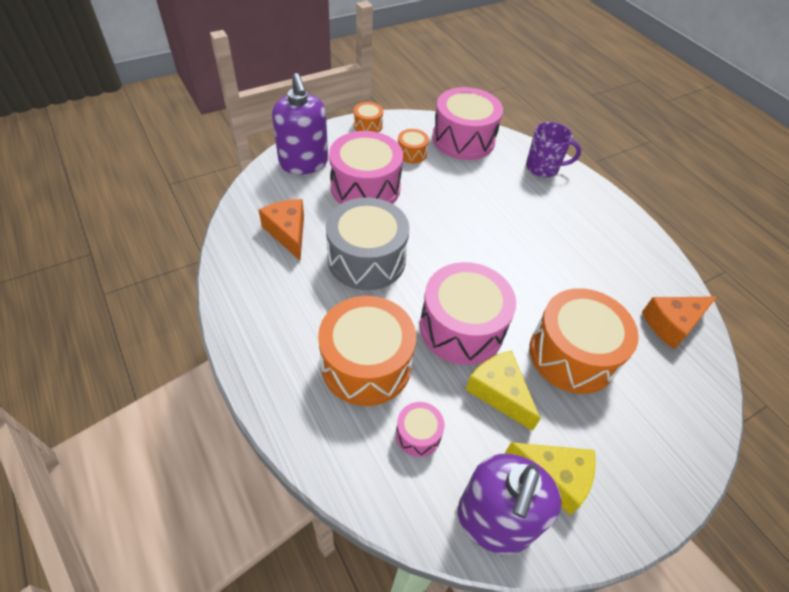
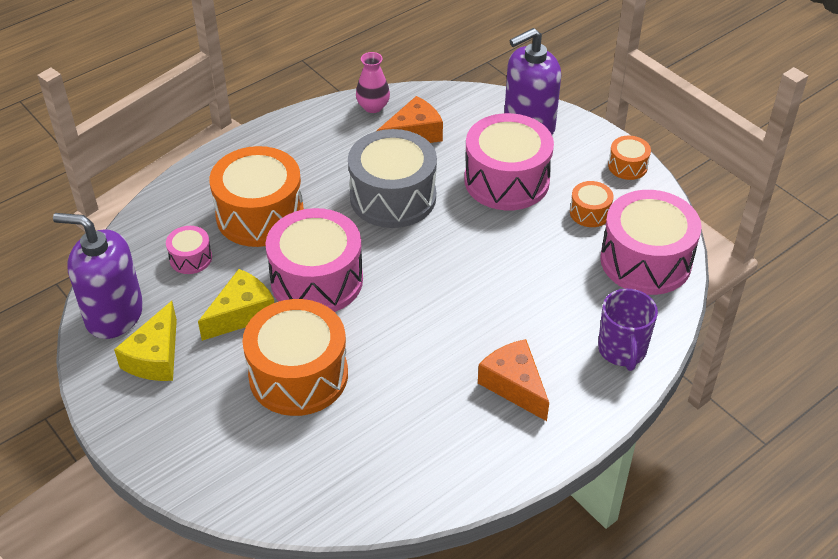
camera: 85 degrees right, 5 degrees down
orange cheese [642,296,717,349] -> orange cheese moved to [478,339,549,421]
none -> pink vase [356,52,390,113]

